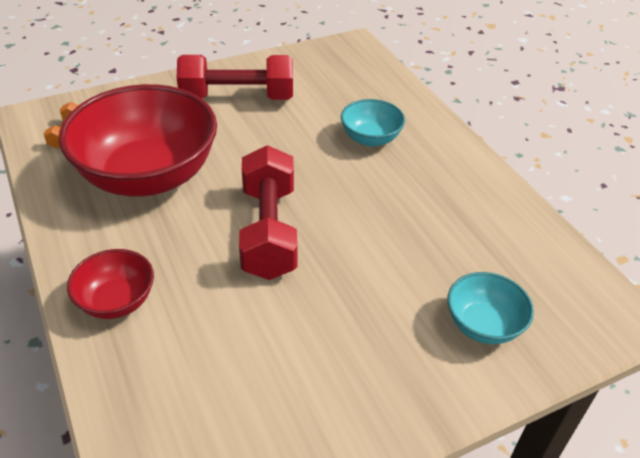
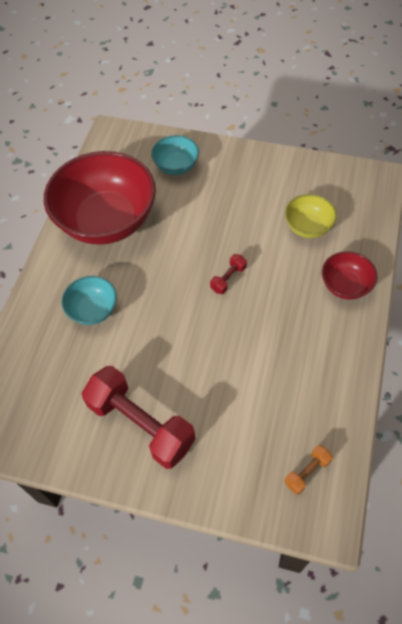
camera: 135 degrees left, 15 degrees up
red bowl [59,84,217,197] -> red bowl moved to [44,151,156,245]
red dumbbell [239,145,298,280] -> red dumbbell [210,254,247,294], size x0.43
none -> yellow bowl [285,194,337,238]

